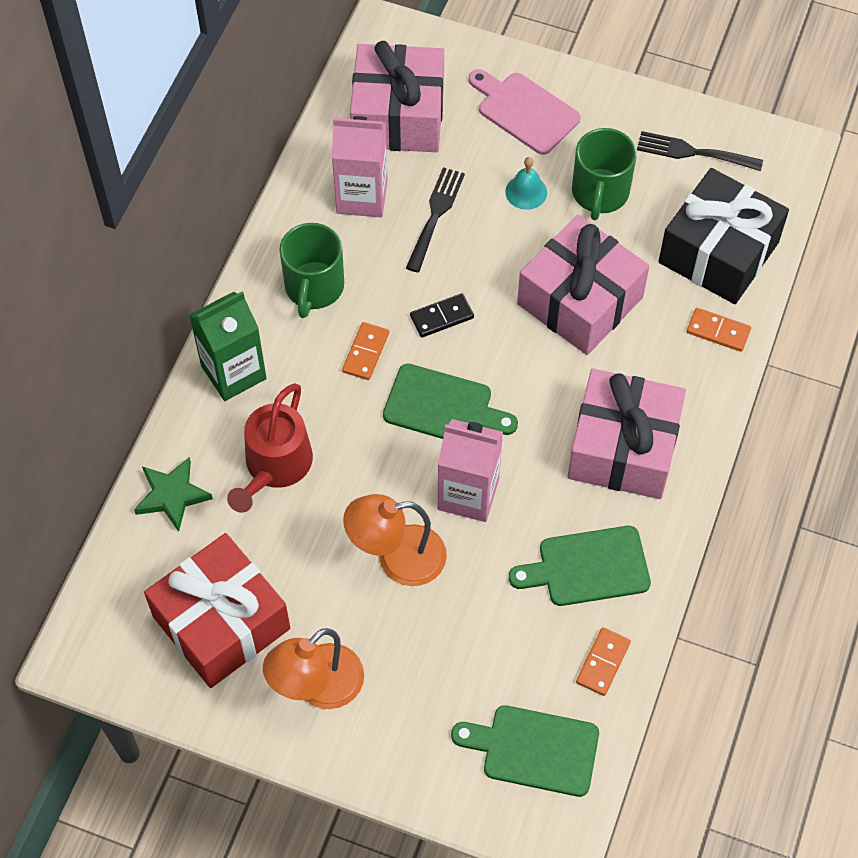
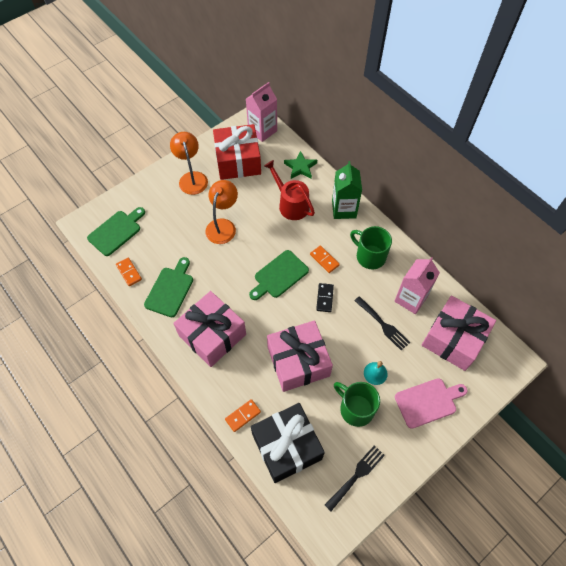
camera: 120 degrees right, 0 degrees up
pink carton [438,419,503,522] -> pink carton moved to [246,82,277,142]

